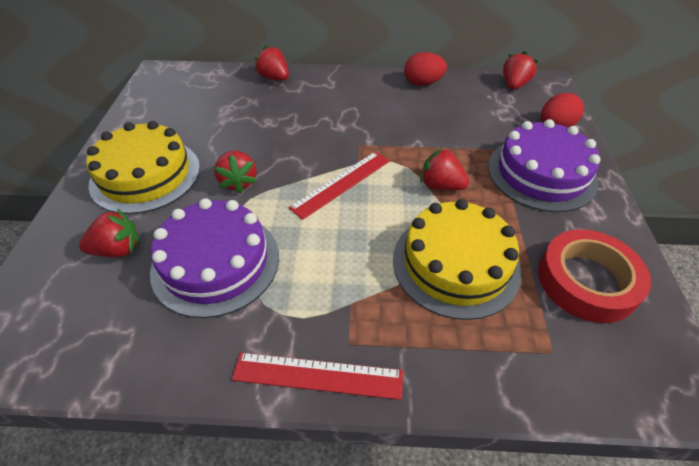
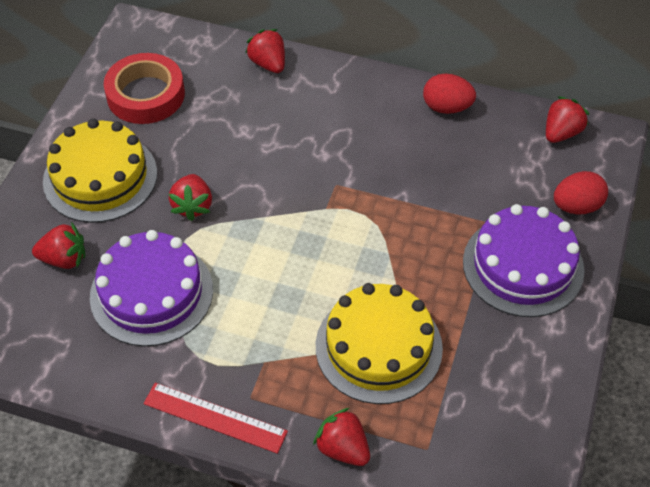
camera: 15 degrees right, 5 degrees up
red ruler [288,152,390,220] -> none
red strawberry [420,147,469,190] -> red strawberry moved to [313,408,370,466]
red tape [538,229,651,323] -> red tape moved to [104,53,185,124]

